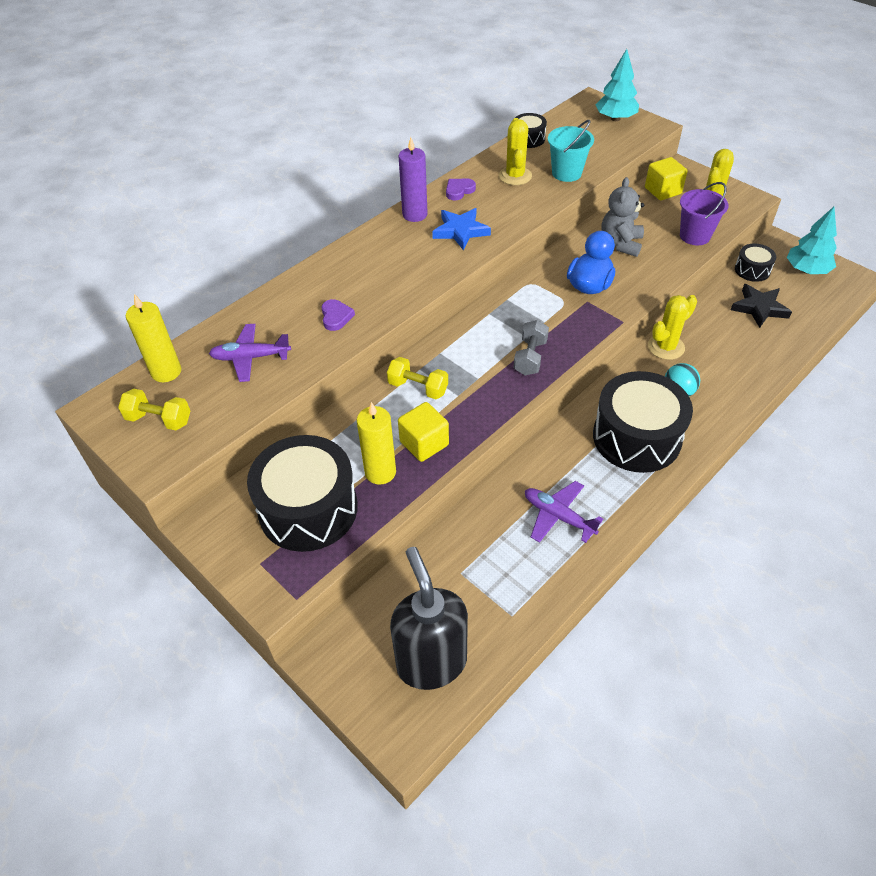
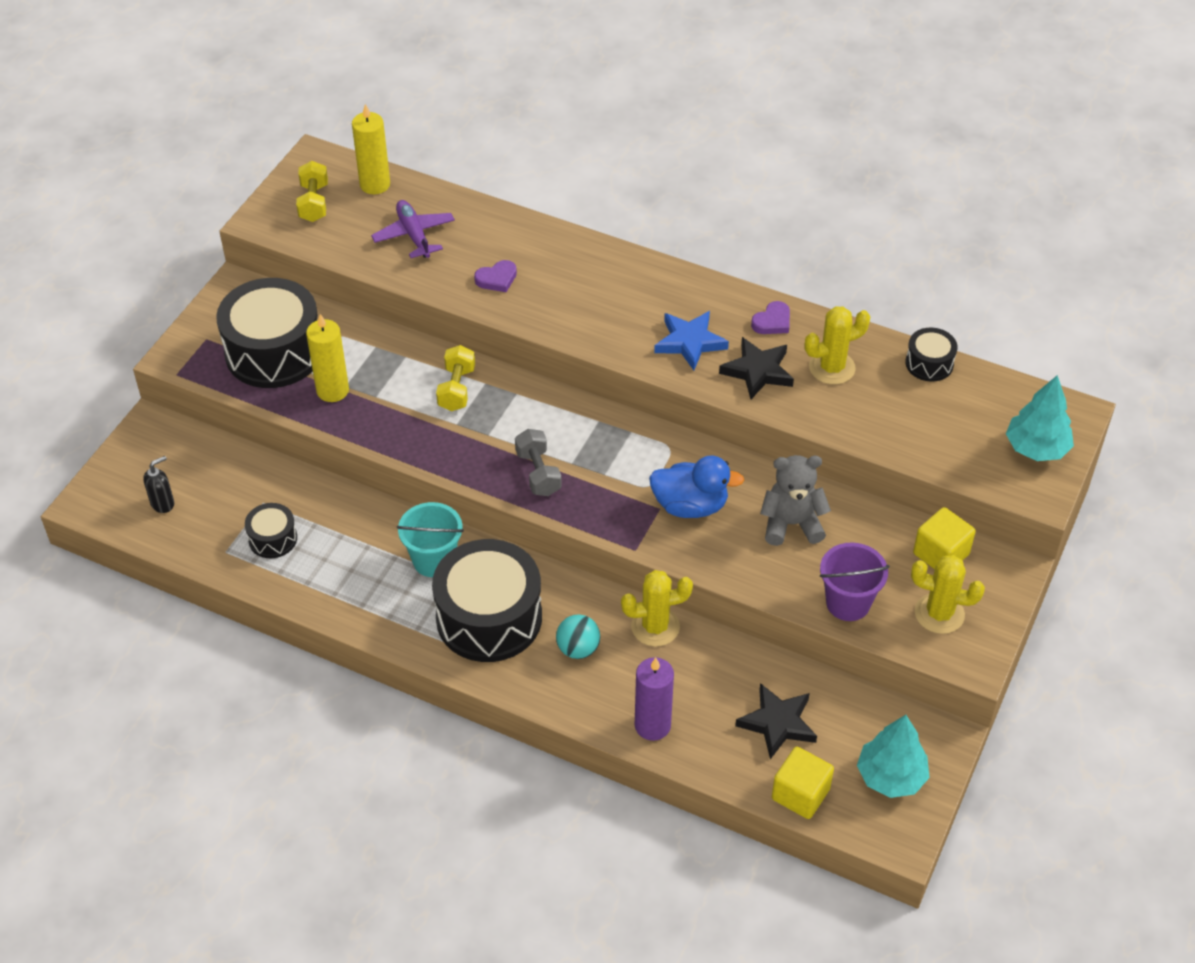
camera: 70 degrees right, 0 degrees up
black soap dispenser [390,547,468,690] -> black soap dispenser [143,456,174,513], size x0.41
purple candle [398,137,428,222] -> purple candle moved to [635,657,674,741]
yellow cube [398,402,449,462] -> yellow cube moved to [772,747,834,819]
purple heart [446,179,476,200] -> purple heart turned 105 degrees clockwise [751,301,790,334]
grey dumbbell [514,320,549,376] -> grey dumbbell turned 75 degrees clockwise [515,429,562,496]
purple plane [525,481,603,543] -> none
turquoise bucket [548,120,594,182] -> turquoise bucket moved to [397,502,464,577]
yellow cactus [648,295,697,360] -> yellow cactus turned 45 degrees counterclockwise [621,570,693,647]
black drum [735,244,776,282] -> black drum moved to [245,503,297,558]
none -> black star [719,337,794,399]

